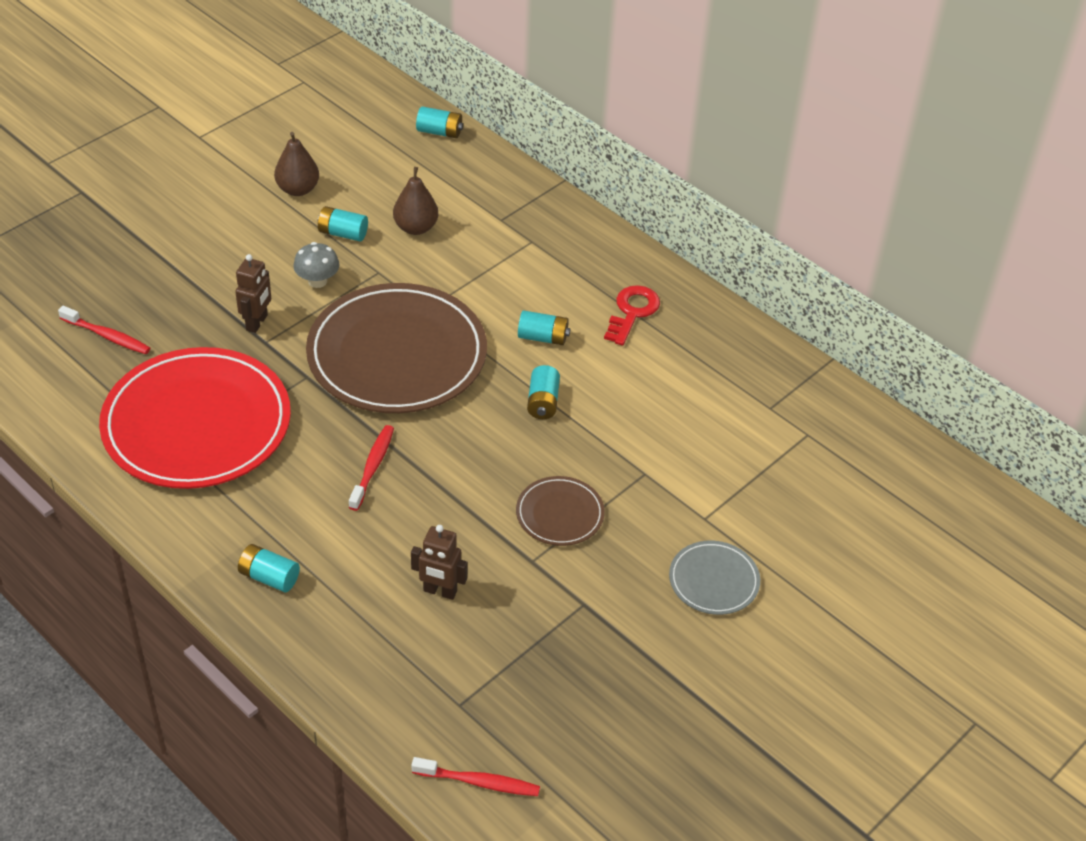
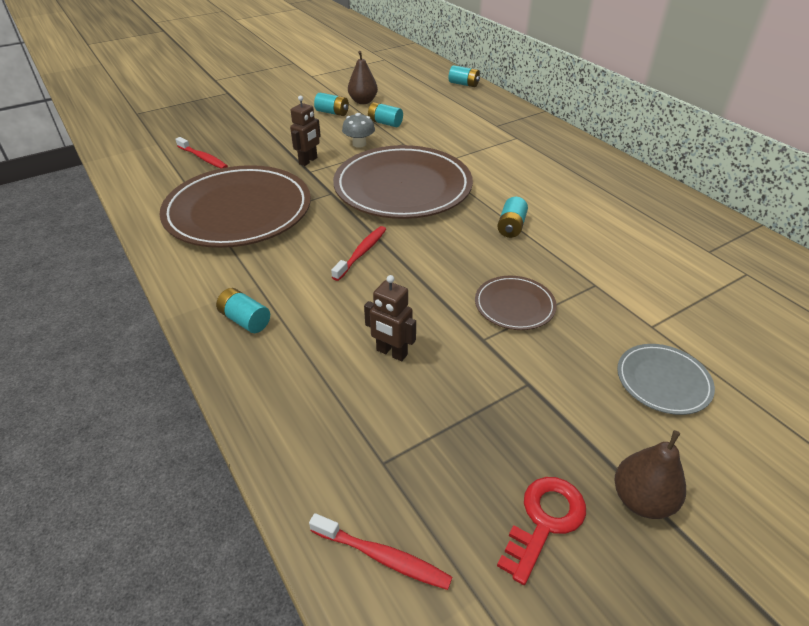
camera: 15 degrees right, 5 degrees down
red plate [99,347,291,489] -> brown plate [160,165,311,248]
brown pear [393,167,438,235] -> brown pear moved to [615,430,686,519]
turquoise battery [518,310,570,345] -> turquoise battery moved to [314,93,349,116]
red key [604,285,660,346] -> red key moved to [497,477,586,585]

